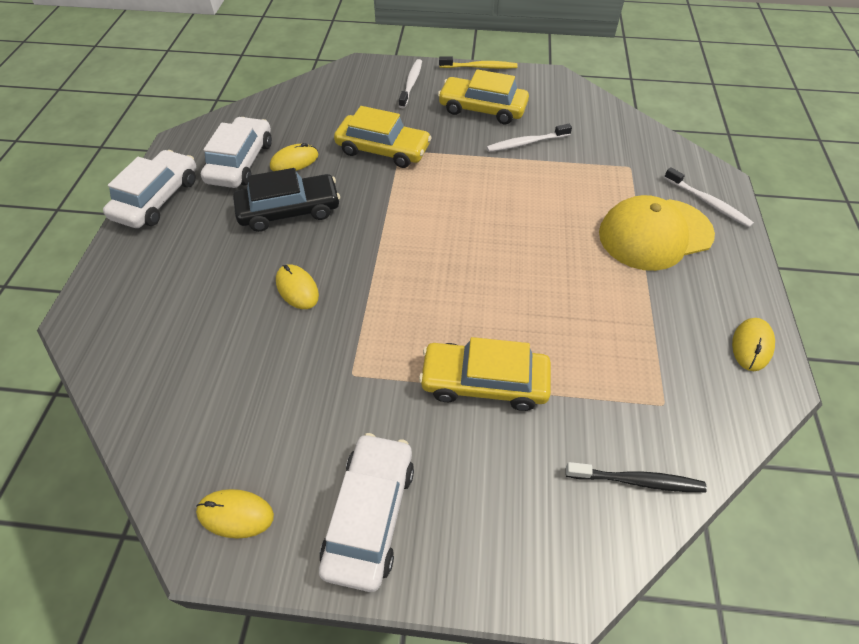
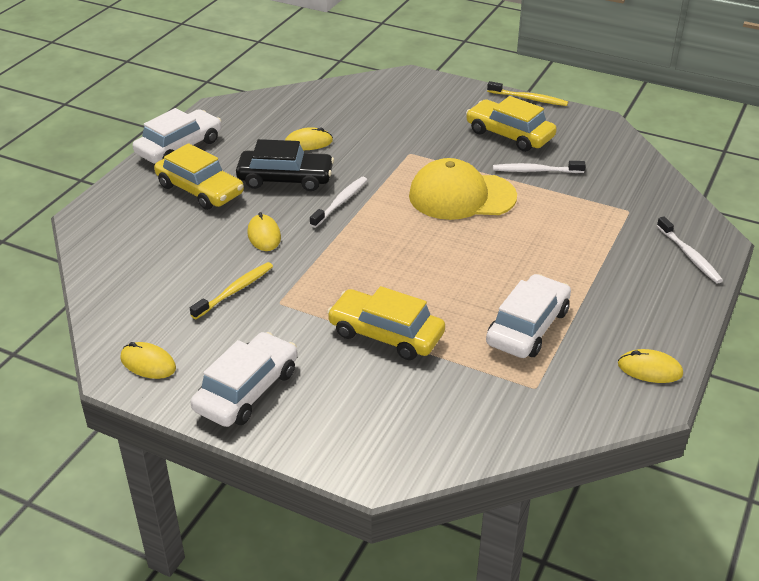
camera: 20 degrees right, 15 degrees down
white car [201,117,272,188] -> white car moved to [486,274,571,358]
yellow car [334,106,432,168] -> yellow car moved to [154,143,244,210]
white toothbrush [399,59,422,108] -> white toothbrush moved to [310,177,367,228]
black toothbrush [566,462,707,492] -> none
yellow cap [599,195,715,271] -> yellow cap moved to [409,158,517,220]
yellow mouse [732,318,775,371] -> yellow mouse turned 60 degrees clockwise [618,349,683,383]
none -> yellow toothbrush [190,262,273,319]

